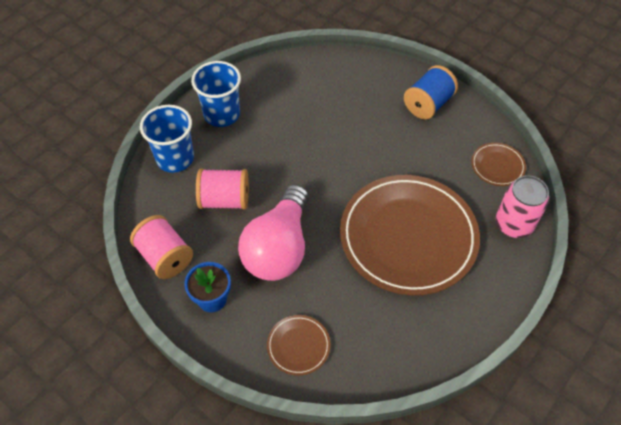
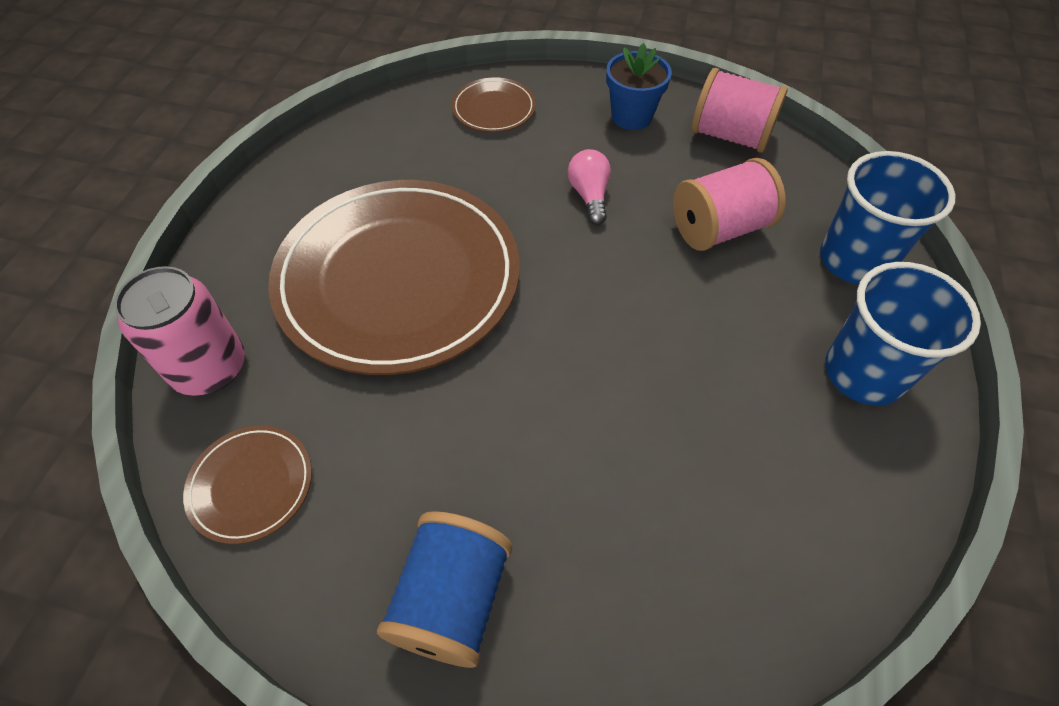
camera: 155 degrees right, 0 degrees up
pink light bulb [238,184,309,281] -> pink light bulb [568,149,611,225], size x0.42

